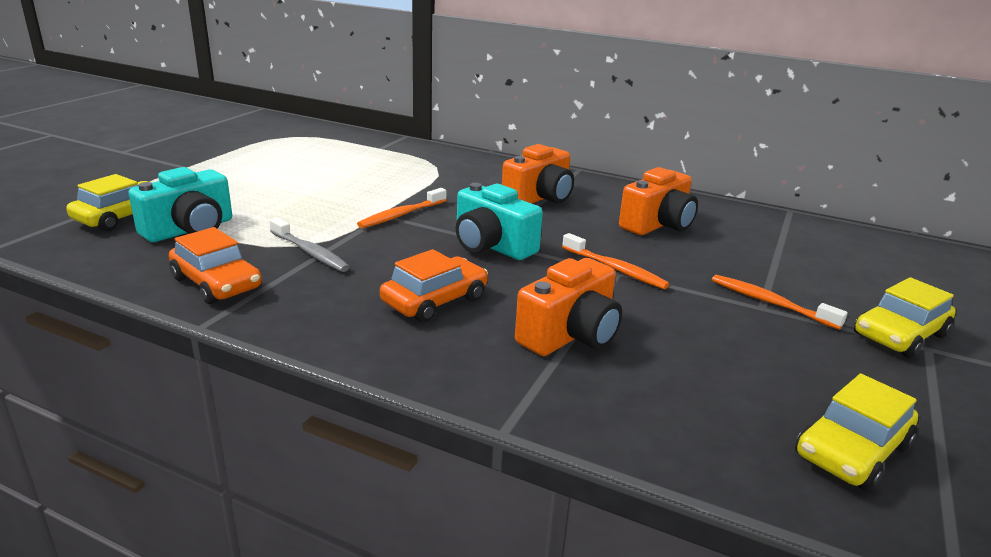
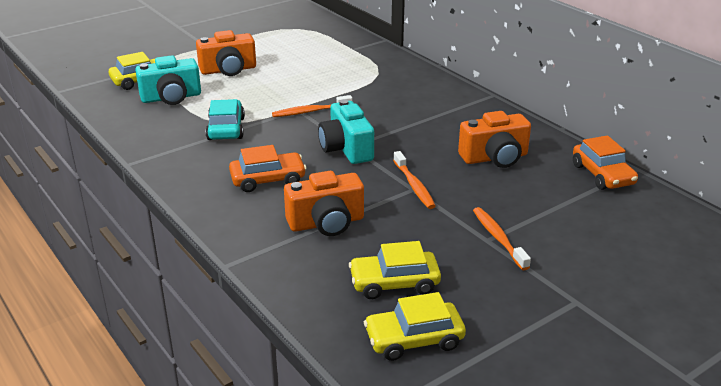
camera: 30 degrees right, 5 degrees up
orange car [169,227,262,304] -> orange car moved to [573,135,638,190]
grey toothbrush [269,217,350,272] -> turquoise car [206,99,245,140]
orange camera [502,144,574,204] -> orange camera moved to [196,30,256,76]
yellow car [854,277,956,358] -> yellow car moved to [349,241,441,299]

